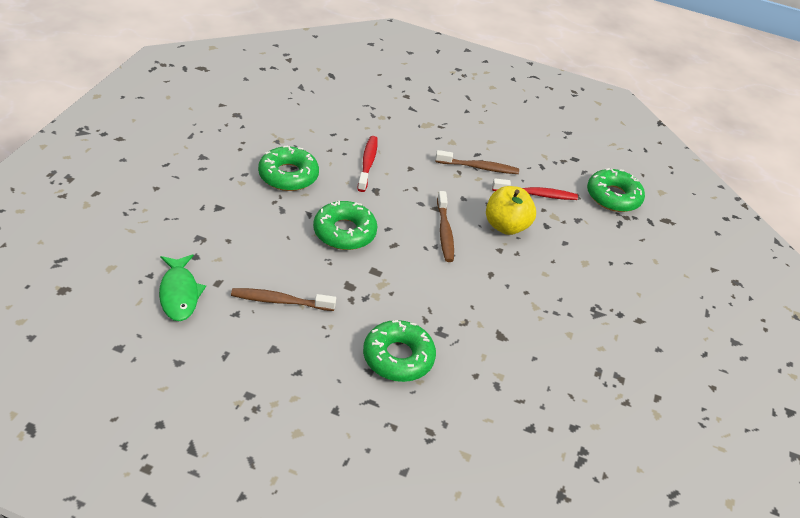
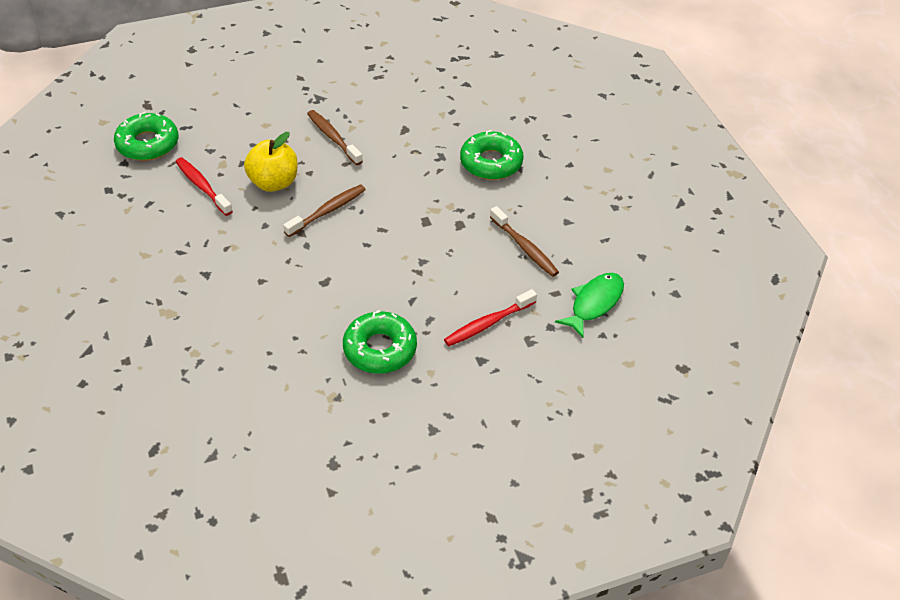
camera: 125 degrees left, 5 degrees up
green donut [313,201,377,250] -> none
red toothbrush [357,136,378,192] -> red toothbrush moved to [444,289,537,346]
brown toothbrush [435,150,519,174] -> brown toothbrush moved to [307,110,363,165]

